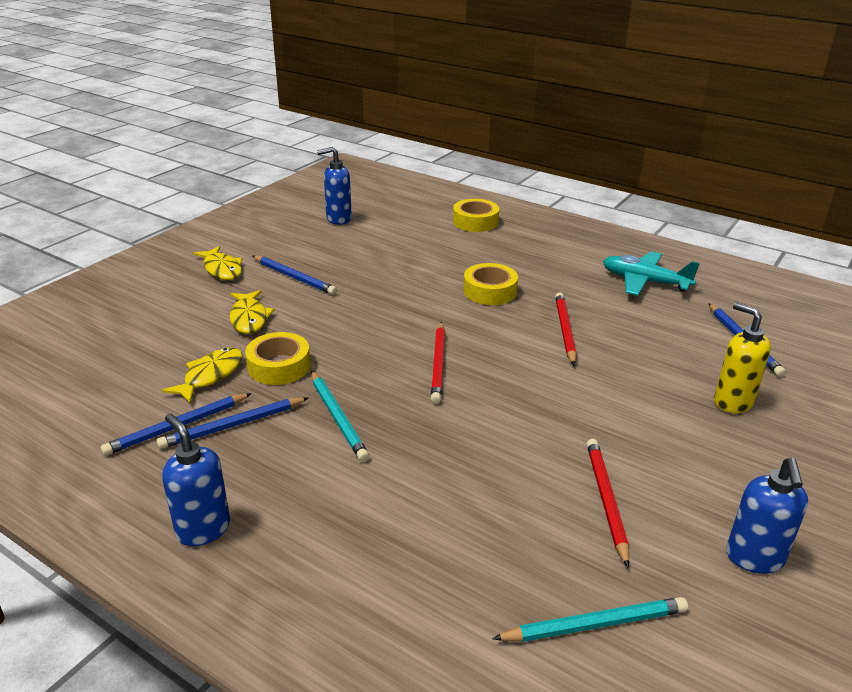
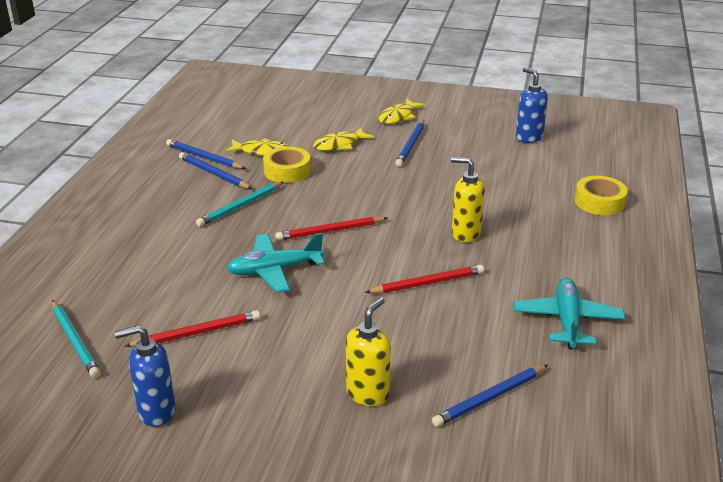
camera: 70 degrees right, 0 degrees up
blue soap dispenser [162,414,230,546] -> none
yellow tape [463,263,518,305] -> yellow soap dispenser [451,157,485,242]
none -> turquoise plane [227,233,324,293]

